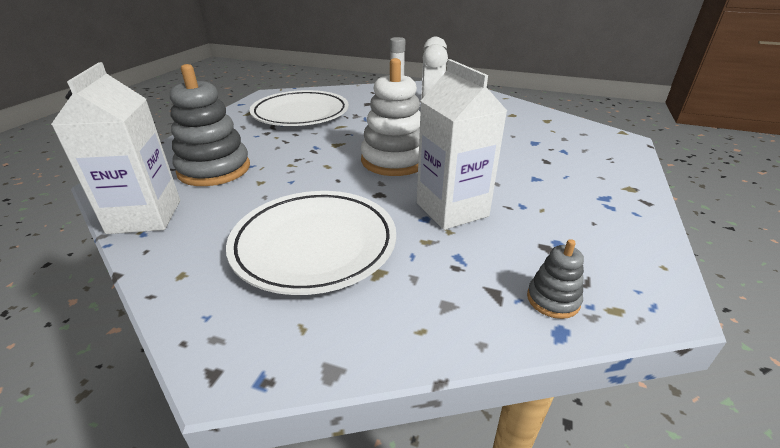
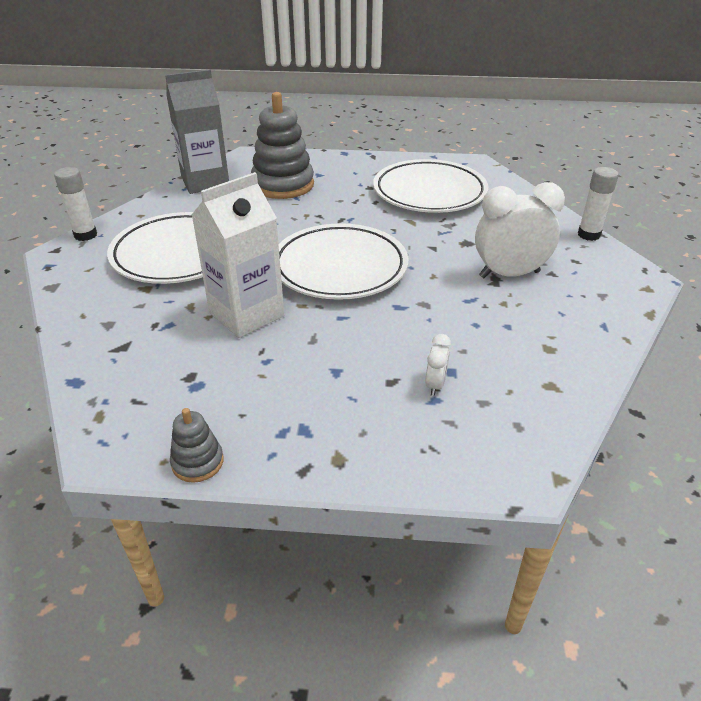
camera: 75 degrees right, 5 degrees up
white carton [51,62,180,234] -> grey carton [165,70,229,194]
white stacking toy [361,58,421,176] -> white plate [279,223,408,300]
grey stacking toy [527,239,584,319] -> grey stacking toy moved to [170,408,224,483]
none -> white glue stick [54,167,97,241]
none -> white clock [425,334,451,396]

